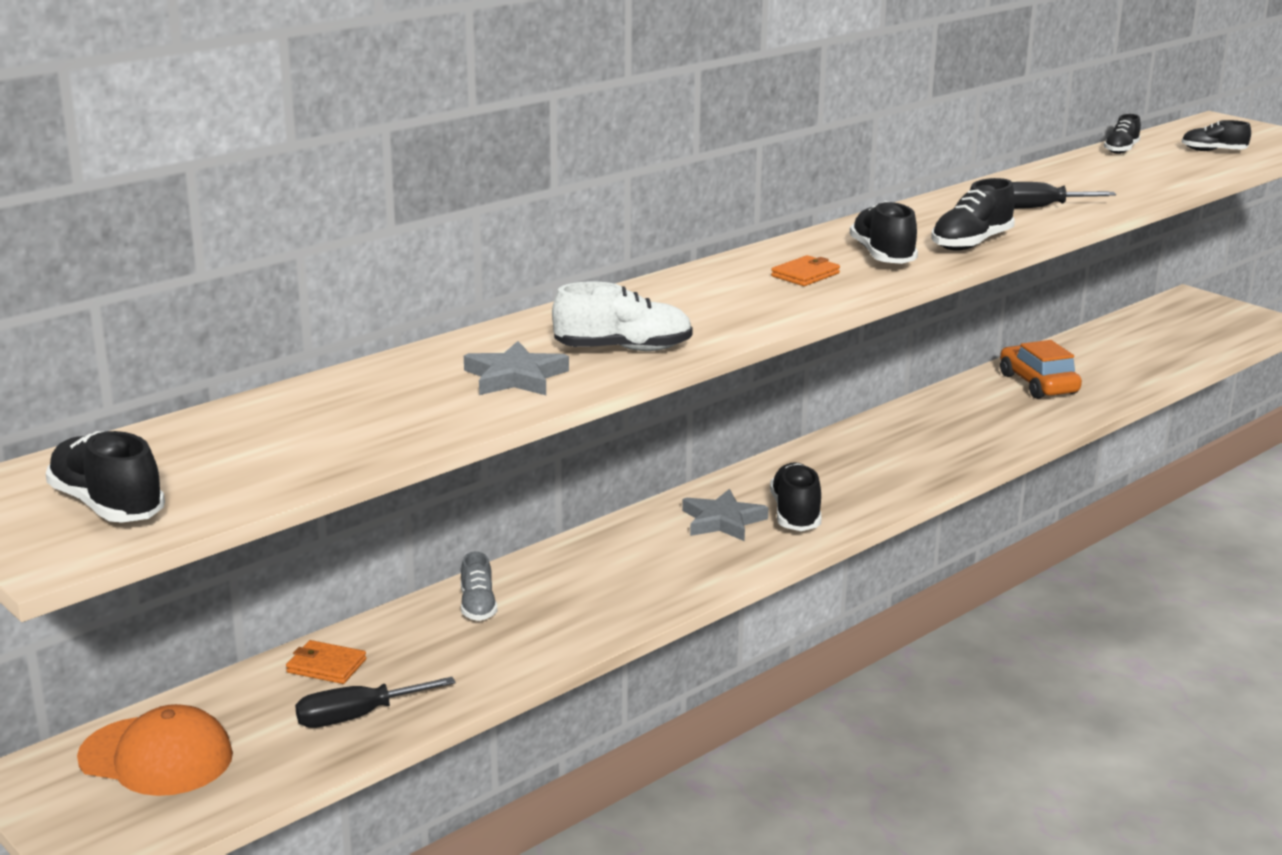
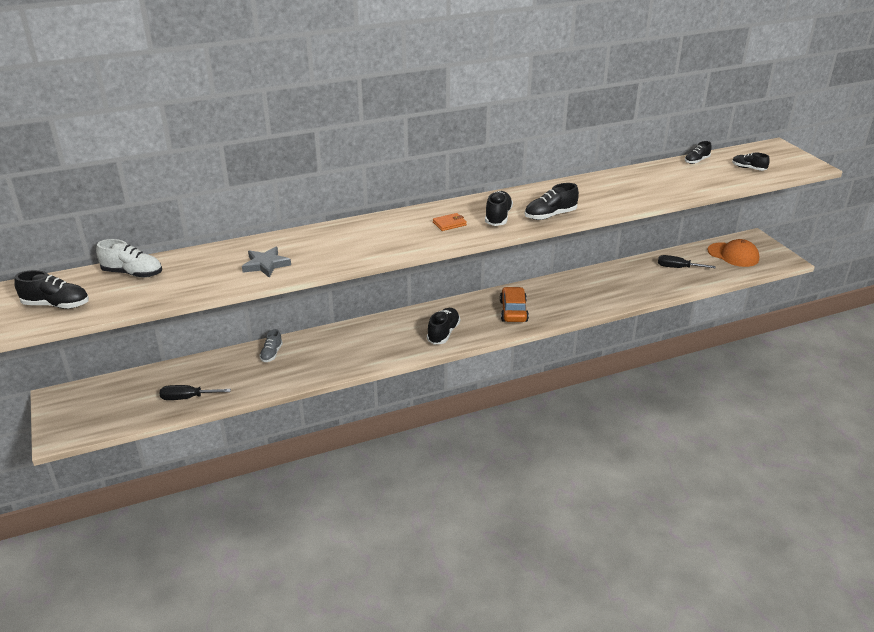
camera: 20 degrees right, 10 degrees up
black shoe [46,431,165,523] -> black shoe turned 120 degrees clockwise [14,270,89,309]
orange cap [77,704,233,796] -> orange cap moved to [708,239,760,267]
orange wallet [286,640,366,684] -> none
white shoe [552,282,693,351] -> white shoe moved to [96,239,162,278]
grey star [682,489,769,541] -> none
orange car [1000,340,1082,399] -> orange car moved to [500,287,529,322]
black screwdriver [1013,182,1116,209] -> black screwdriver moved to [658,255,716,268]

